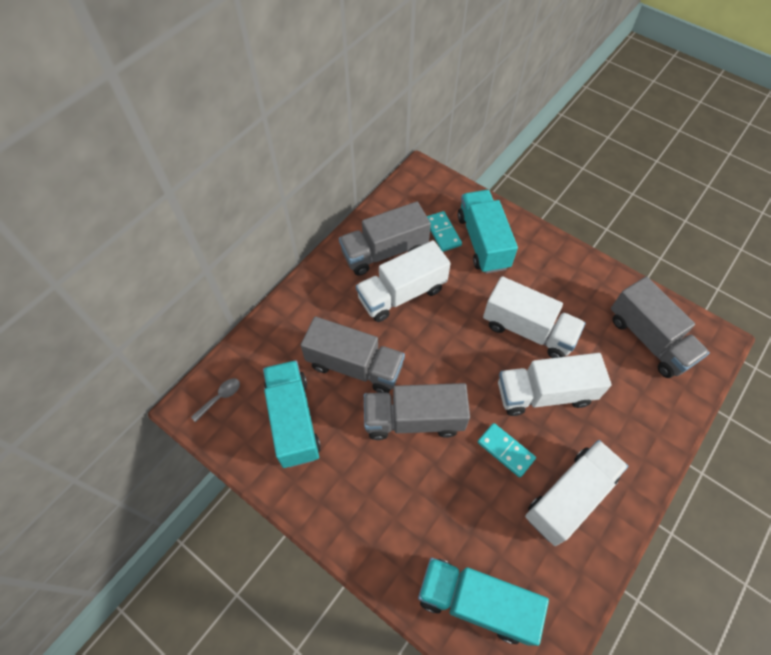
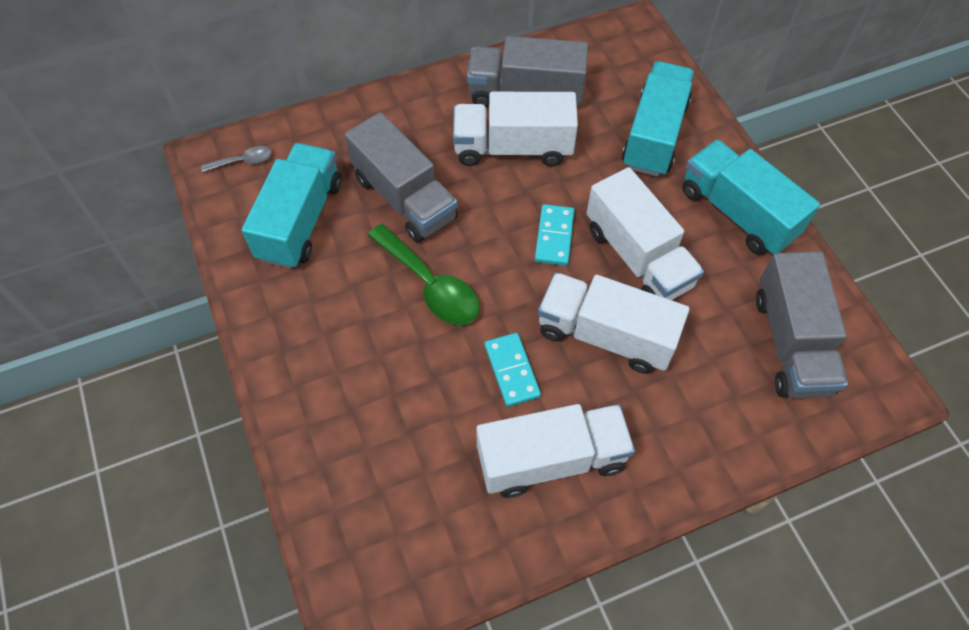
camera: 30 degrees right, 0 degrees up
grey truck [364,383,470,440] -> green spoon [368,224,480,325]
turquoise truck [418,557,549,646] -> turquoise truck moved to [682,139,820,255]
turquoise domino [427,211,462,252] -> turquoise domino moved to [535,204,575,266]

